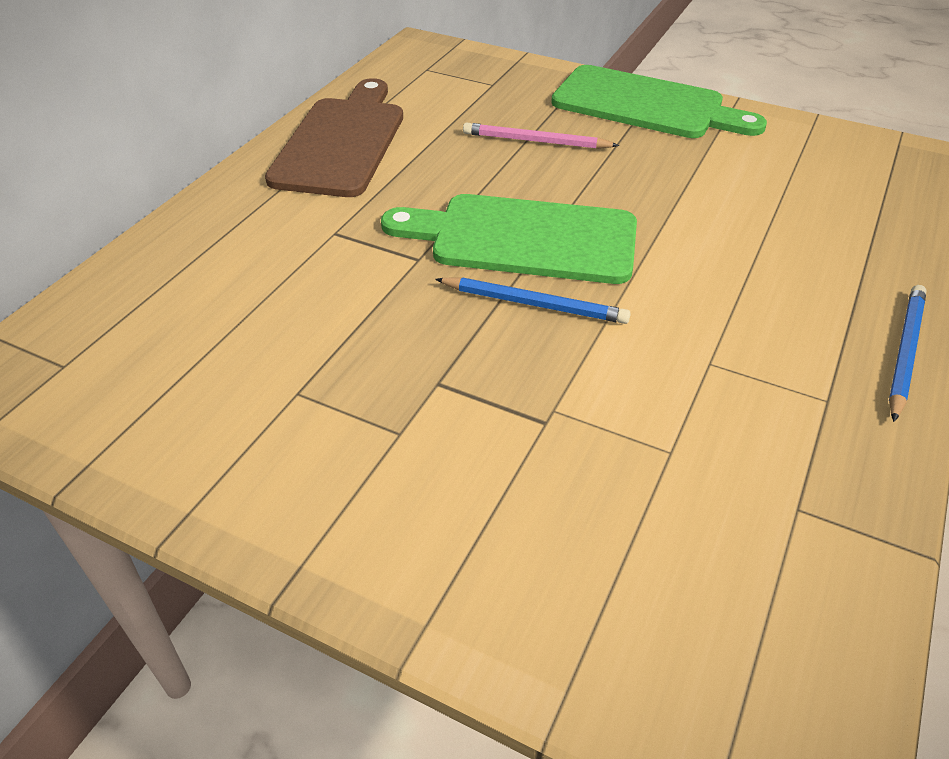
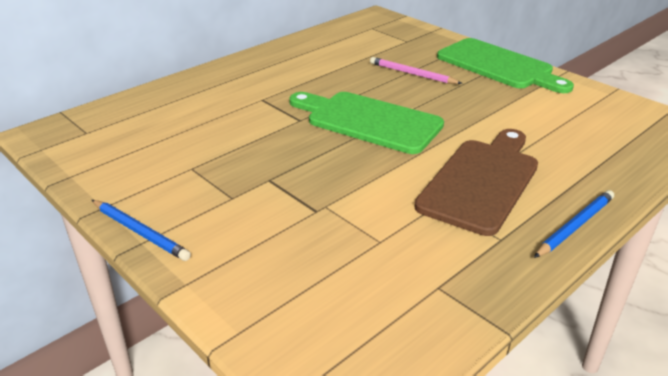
camera: 20 degrees right, 10 degrees down
brown cutting board [265,78,403,197] -> brown cutting board moved to [414,129,538,236]
blue pencil [435,277,631,324] -> blue pencil moved to [92,200,191,261]

